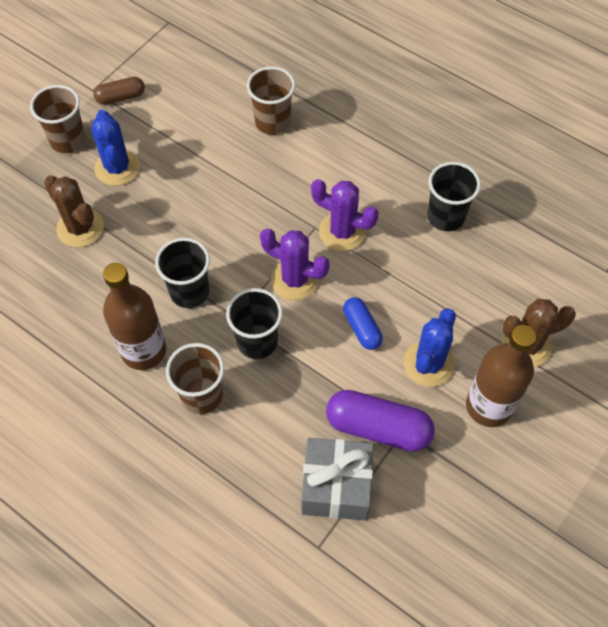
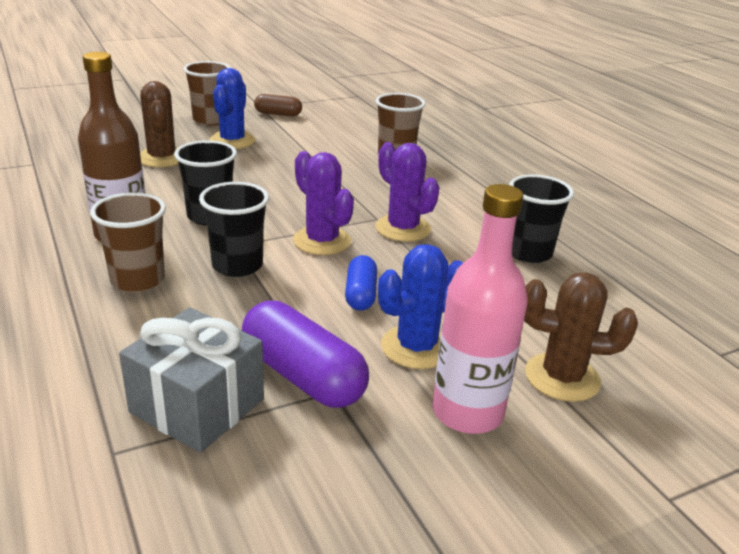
camera: 25 degrees right, 30 degrees down
brown bottle [466,325,536,427] -> pink bottle [432,184,528,434]

